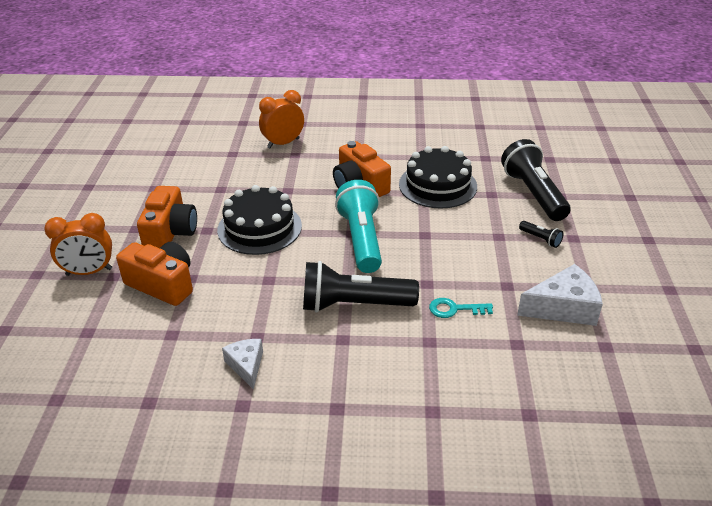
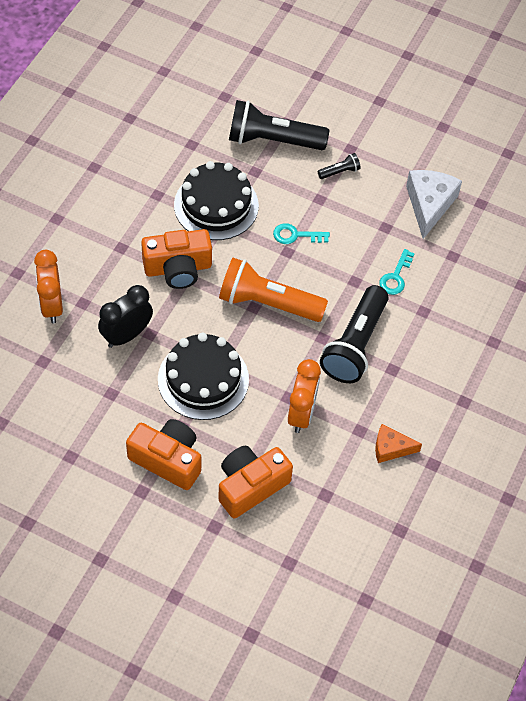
camera: 70 degrees left, 20 degrees up
orange clock [44,213,112,276] -> orange clock moved to [288,359,321,433]
white cheese [222,339,263,390] -> orange cheese [375,424,422,463]
turquoise flashlight [335,180,382,273] -> orange flashlight [219,258,328,322]
none -> black clock [98,285,153,348]
none -> turquoise key [273,223,330,244]

